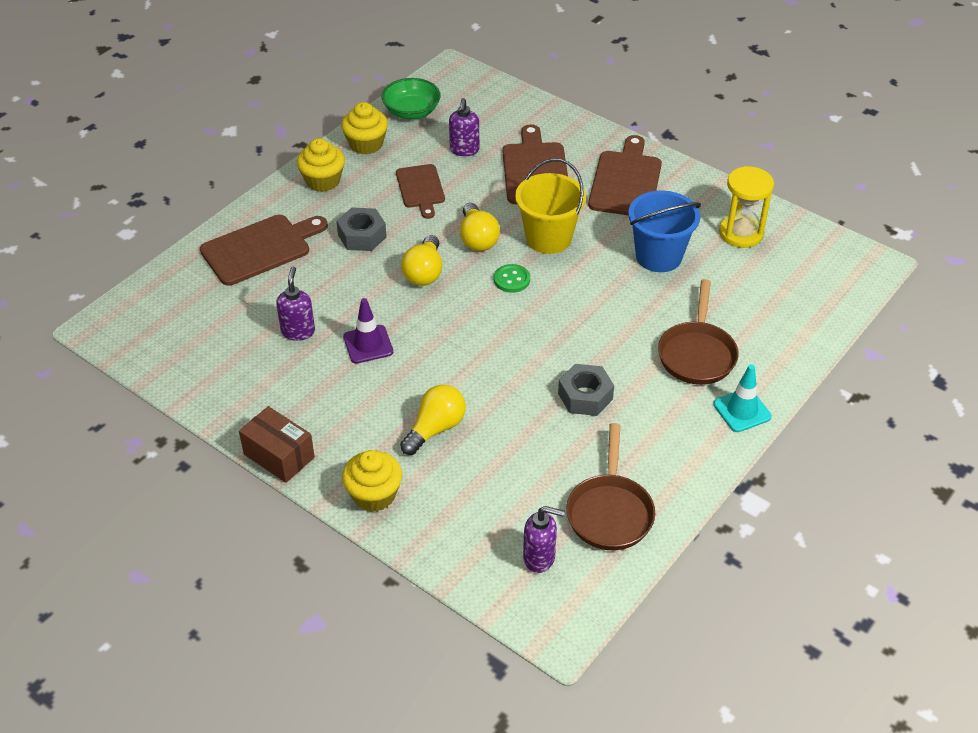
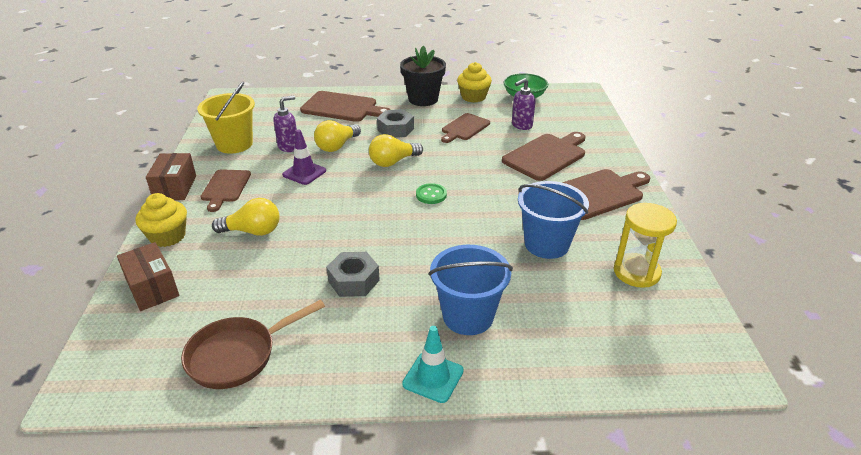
camera: 50 degrees right, 10 degrees down
yellow cupcake [297,138,345,192] -> black flower pot [400,46,446,106]
yellow light bulb [460,203,500,251] -> yellow light bulb moved to [314,120,361,152]
yellow bucket [515,158,586,254] -> yellow bucket moved to [197,82,255,154]
purple soap dispenser [523,506,565,573] -> none
brown pan [658,279,739,385] -> blue bucket [429,245,513,335]
none -> brown box [117,242,179,311]
none -> brown cutting board [201,169,251,212]

